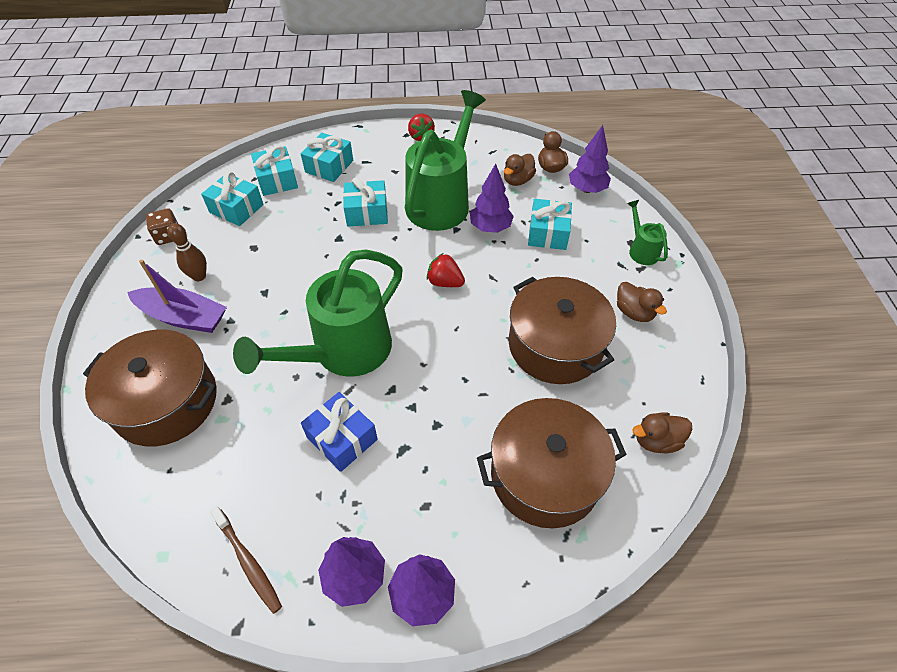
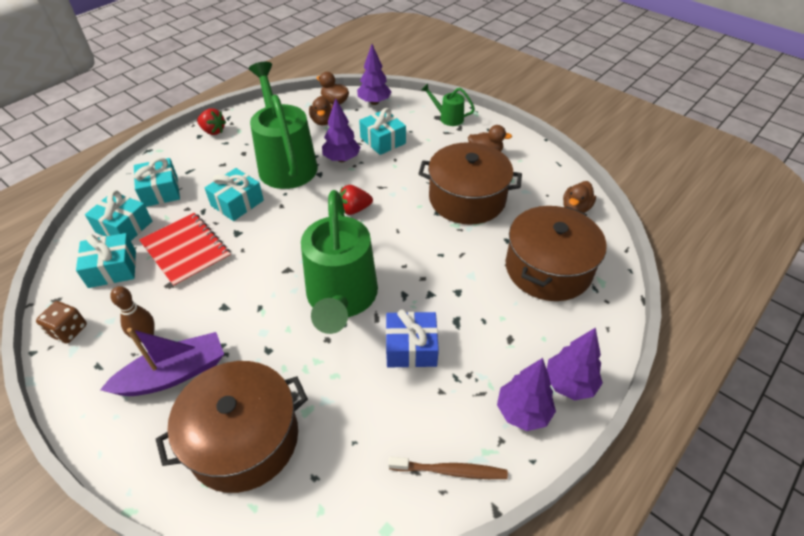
camera: 45 degrees left, 5 degrees down
none -> red notebook [139,213,231,288]

